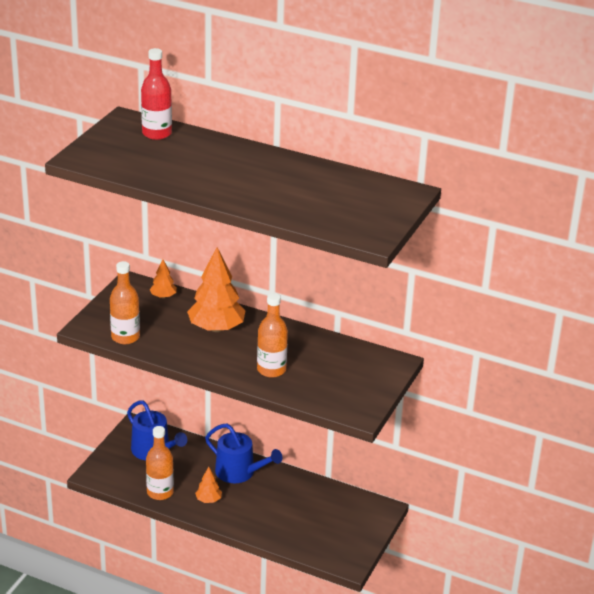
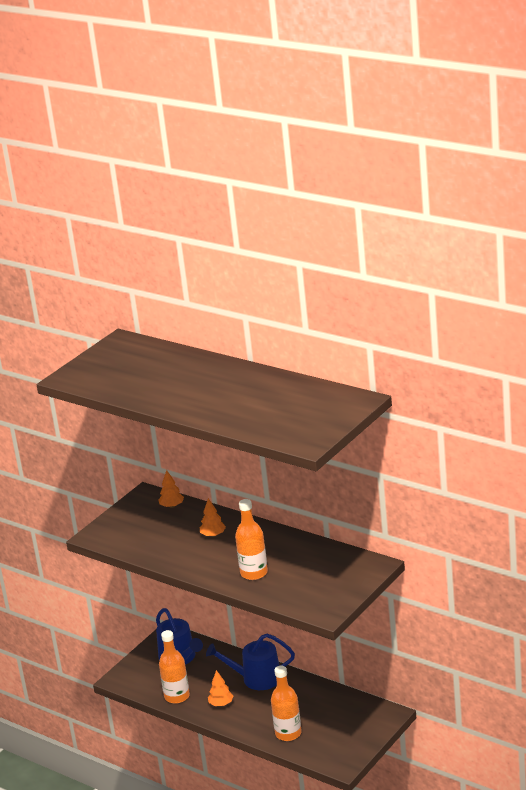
camera: 15 degrees right, 5 degrees down
orange bottle [110,261,140,344] -> orange bottle moved to [271,666,302,741]
red bottle [141,48,172,140] -> none
orange tree [187,247,246,332] -> orange tree [200,498,226,537], size x0.48
blue watering can [205,424,282,483] -> blue watering can turned 135 degrees clockwise [206,634,295,690]

